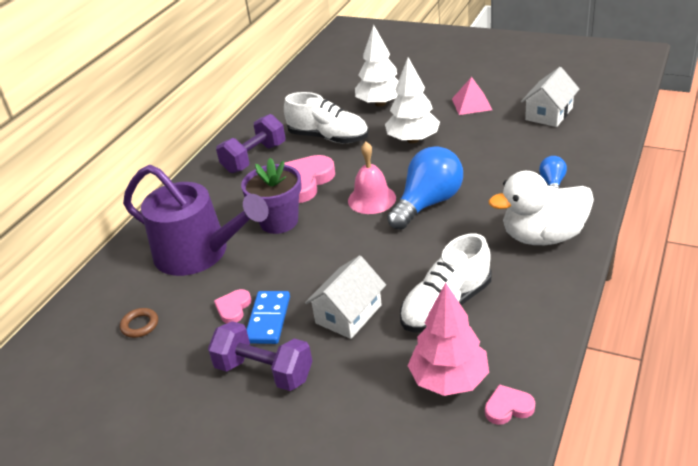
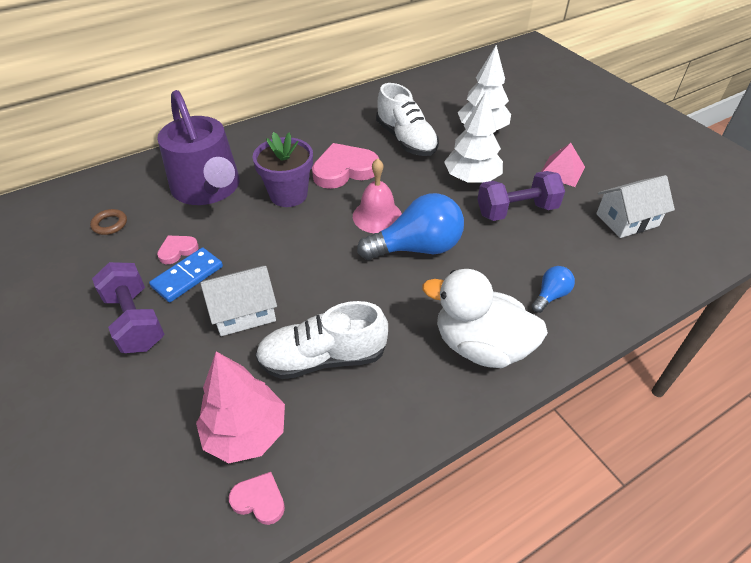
camera: 30 degrees right, 10 degrees up
purple dumbbell [216,114,285,173] -> purple dumbbell moved to [477,171,565,221]

